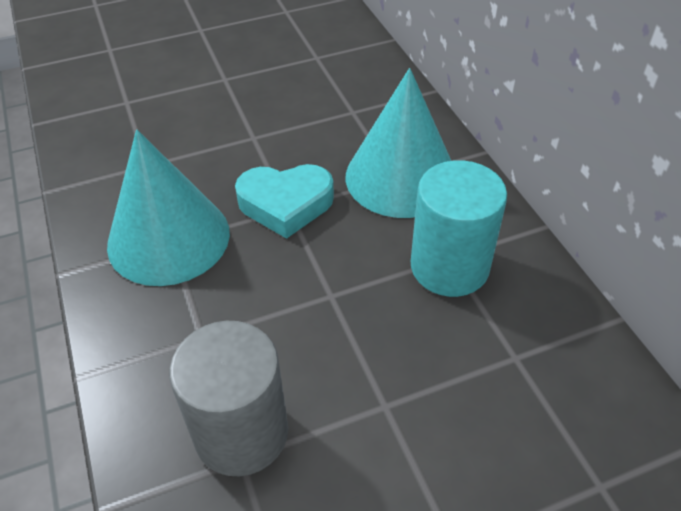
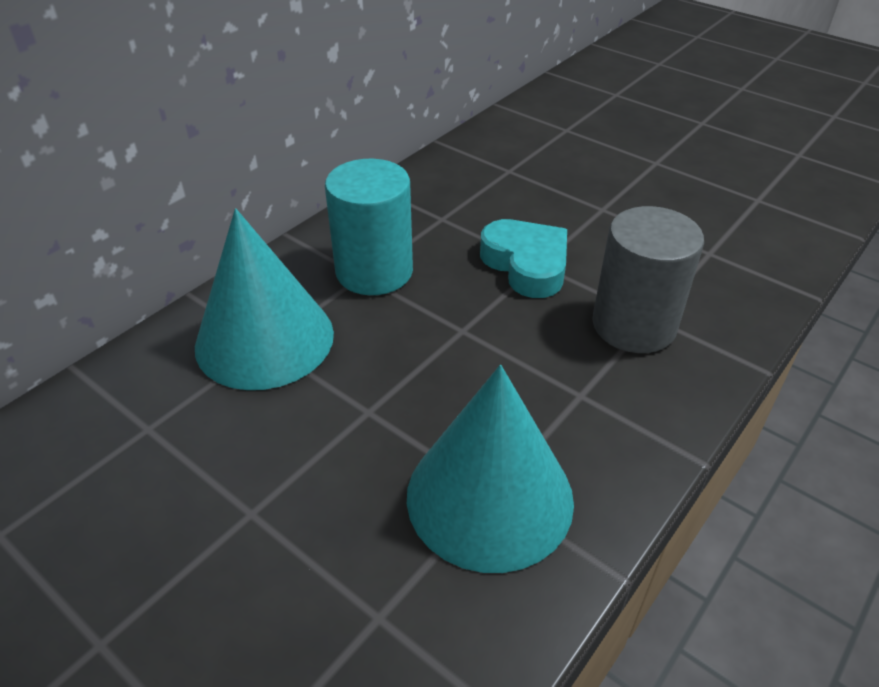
camera: 120 degrees left, 5 degrees down
turquoise heart [235,164,334,239] -> turquoise heart moved to [480,219,567,298]

